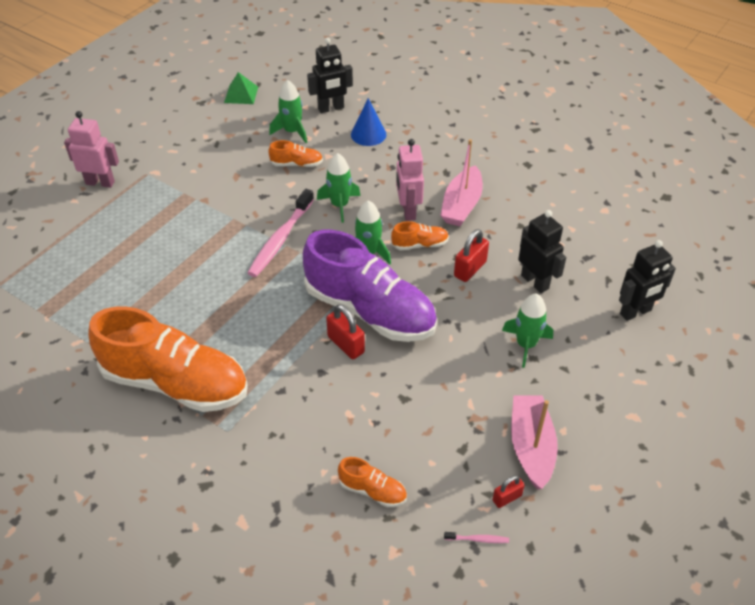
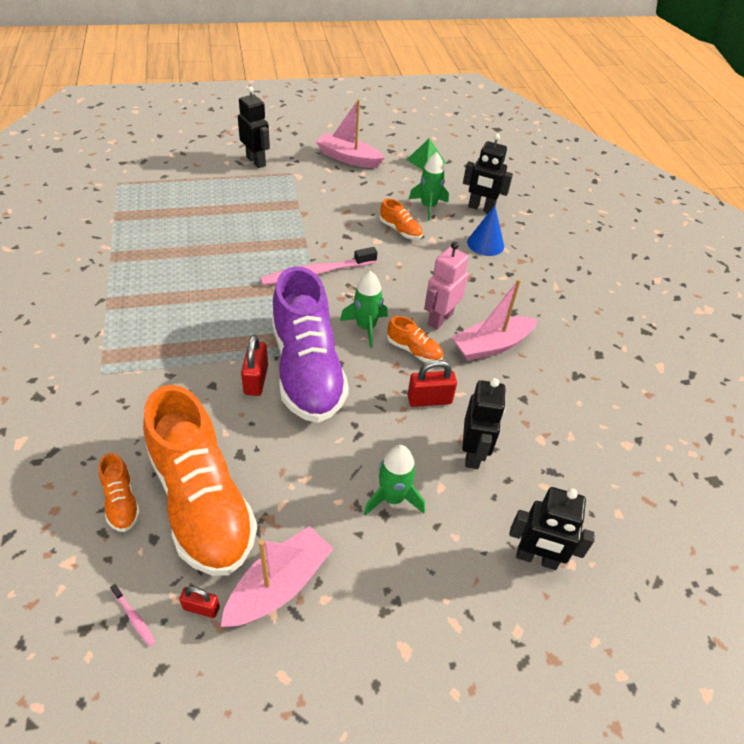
camera: 40 degrees right, 0 degrees up
pink robot [64,111,119,188] -> black robot [238,86,270,168]
orange shoe [88,307,248,412] -> orange shoe moved to [143,385,257,576]
green rocket [317,153,360,223] -> none
none -> pink boat [316,99,384,168]

